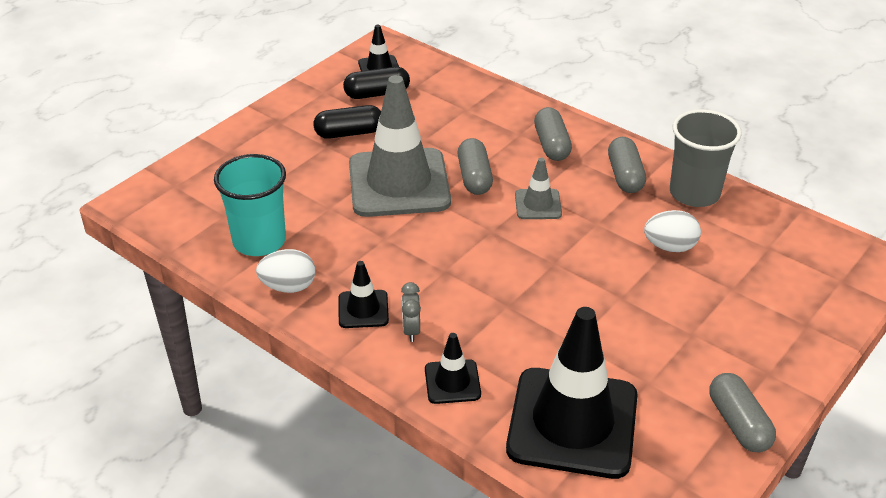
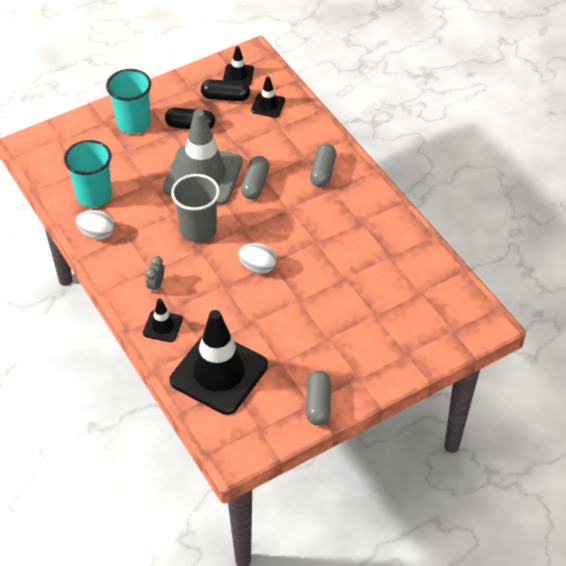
camera: 20 degrees right, 10 degrees up
black traffic cone [339,261,389,328] -> black traffic cone moved to [251,76,285,118]
grey traffic cone [515,158,562,219] -> none
grey capsule [608,137,646,193] -> none
white egg [644,210,701,252] -> white egg moved to [238,243,277,274]
grey cup [670,109,742,207] -> grey cup moved to [171,174,220,242]
none -> turquoise cup [106,69,151,134]

